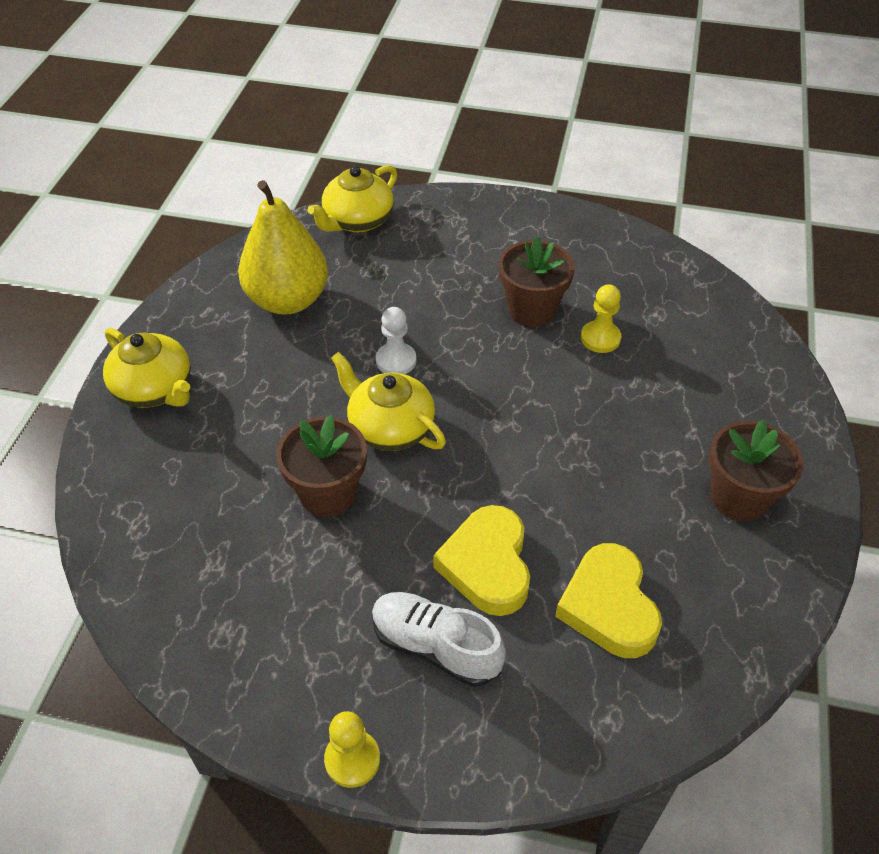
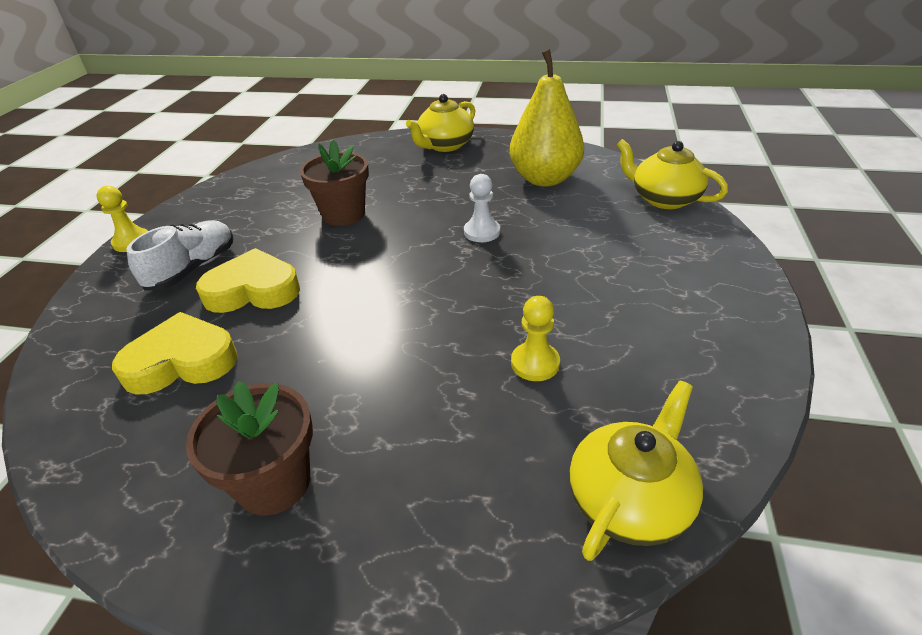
camera: 90 degrees right, 10 degrees down
yellow teapot [331,352,446,451] -> yellow teapot moved to [569,380,703,561]
brown flower pot [499,236,575,327] -> none

